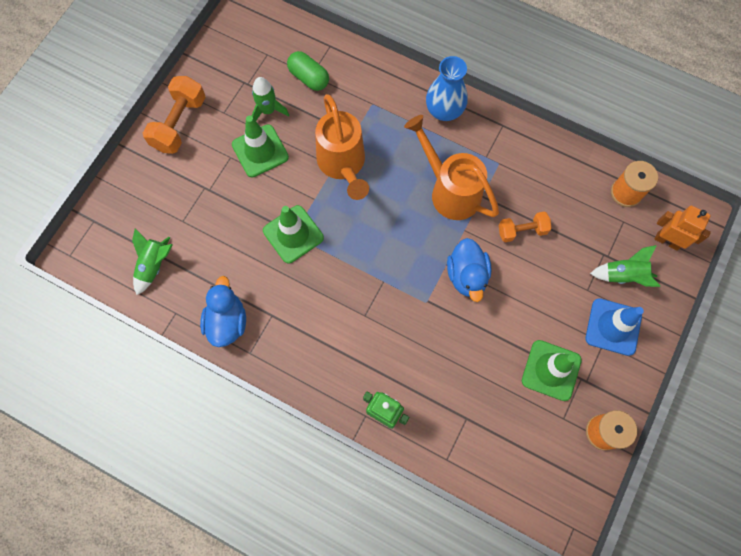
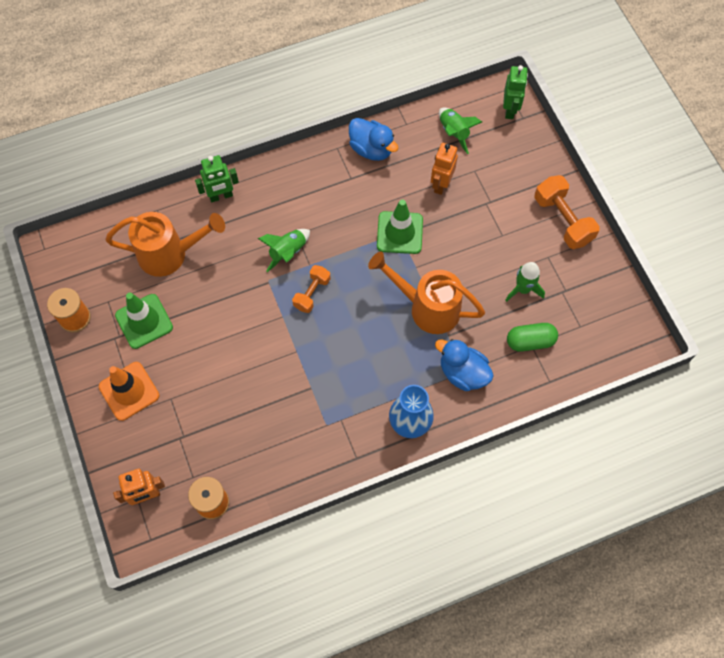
camera: 130 degrees right, 5 degrees down
green traffic cone [232,116,289,177] -> none
orange watering can [404,115,499,220] -> orange watering can moved to [105,212,225,277]
blue duck [447,238,492,302] -> blue duck moved to [435,339,494,391]
orange dumbbell [499,212,552,242] -> orange dumbbell moved to [292,265,331,313]
blue traffic cone [586,298,644,356] -> orange traffic cone [99,362,159,421]
green rocket [590,245,660,287] -> green rocket moved to [258,229,310,272]
none -> orange robot [431,143,458,195]
none -> green robot [503,65,528,119]

